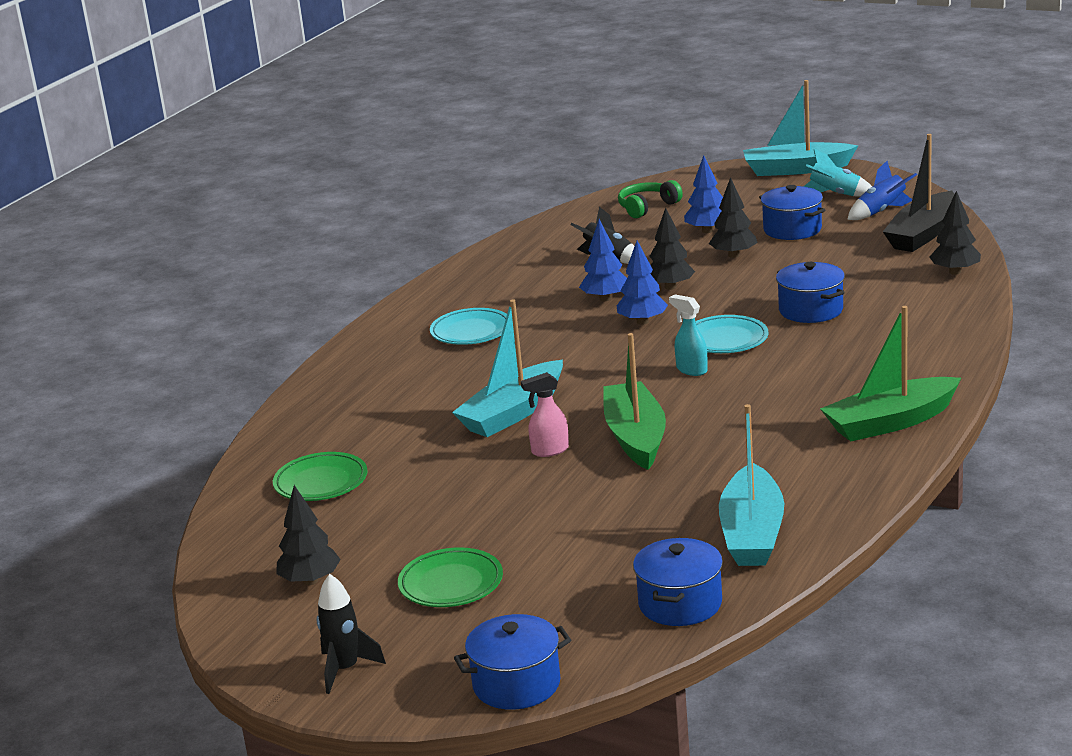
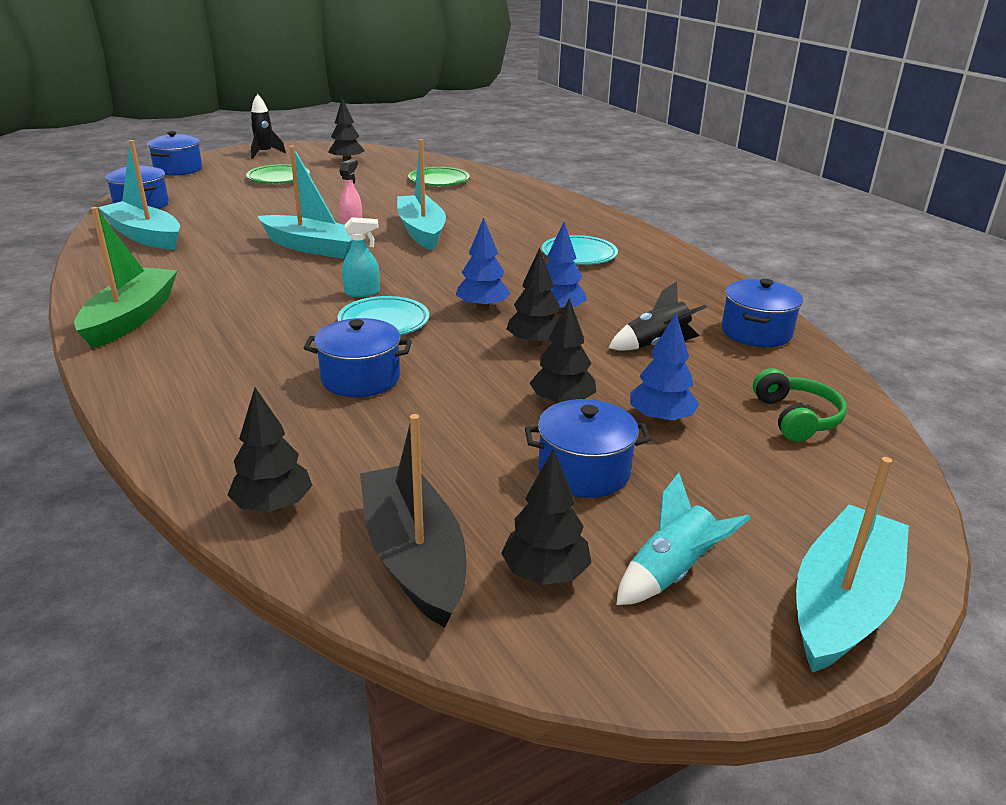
camera: 120 degrees right, 5 degrees up
green boat [603,333,666,470] -> turquoise boat [258,146,366,259]
blue rocket [847,161,917,220] -> black tree [501,448,592,585]
none -> blue pot [722,279,803,347]

